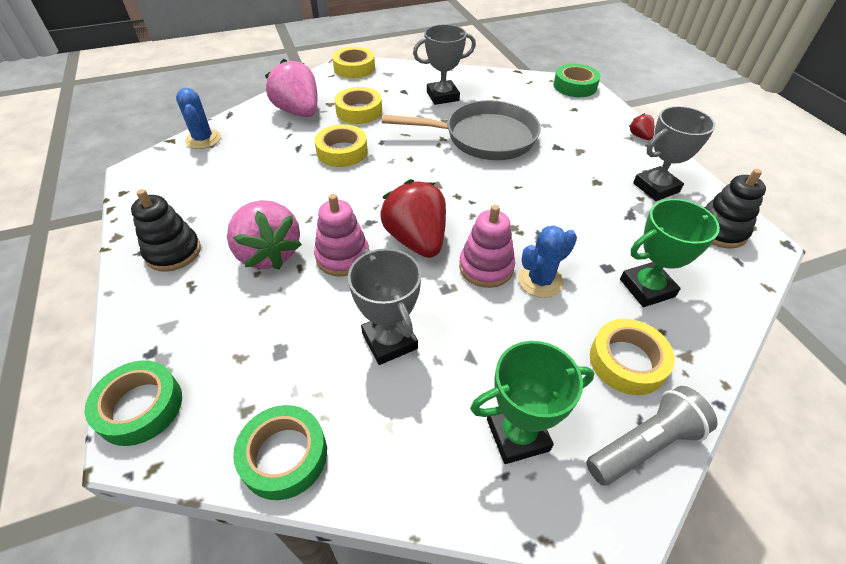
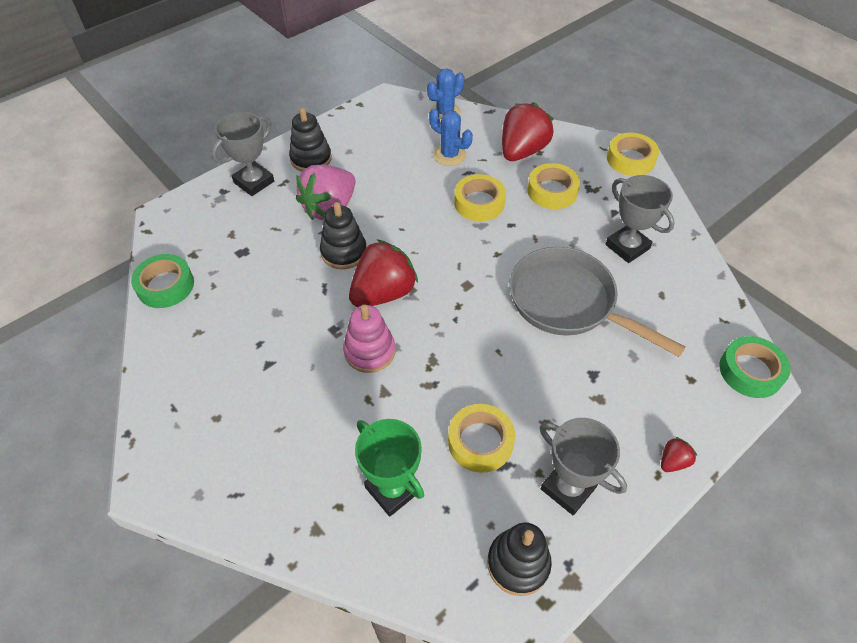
camera: 70 degrees right, 5 degrees up
green tape [85,360,182,446] -> none
pink strawberry [265,59,317,117] -> red strawberry [502,102,554,161]
pink stacking toy [314,194,369,276] -> black stacking toy [320,202,366,269]
grey trophy [348,248,421,365] -> grey trophy moved to [212,112,274,196]
grey pan [382,100,541,160] -> grey pan turned 150 degrees clockwise [510,247,686,357]
green trophy [470,341,594,464] -> none
blue cactus [518,225,577,298] -> blue cactus moved to [429,109,473,166]
grey flashlight [586,386,718,486] -> none
yellow tape [590,319,675,395] -> yellow tape moved to [448,404,515,473]

